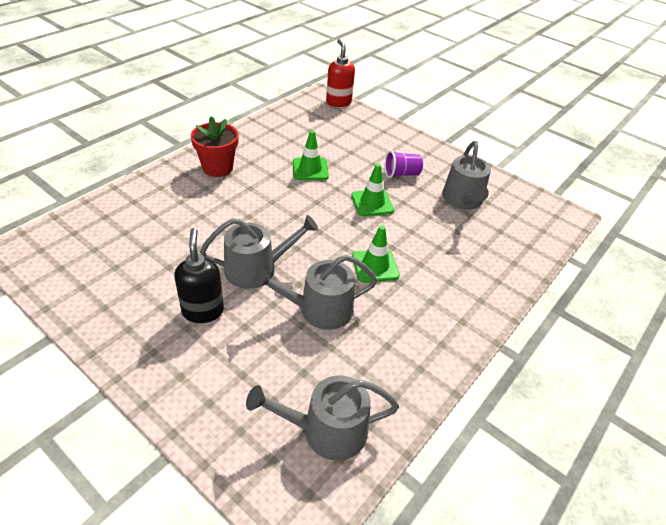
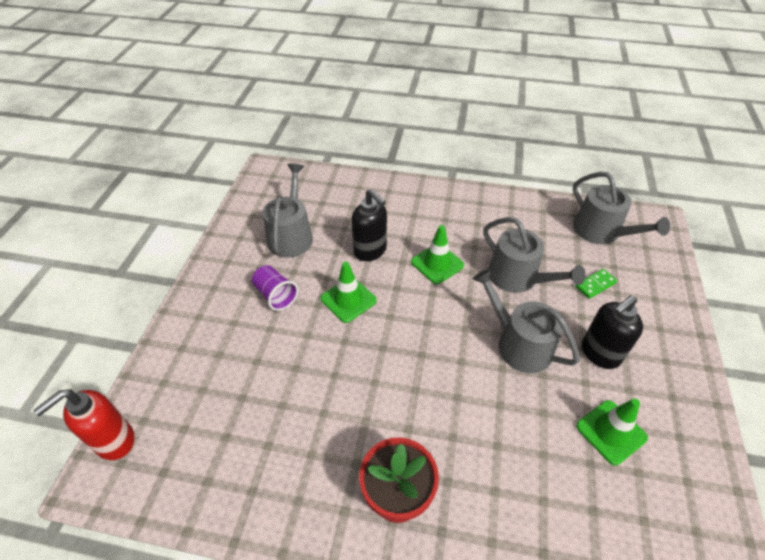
camera: 115 degrees left, 5 degrees up
green traffic cone [293,130,329,180] -> green traffic cone moved to [576,398,648,466]
grey watering can [442,141,491,210] -> grey watering can turned 60 degrees counterclockwise [263,164,313,258]
none -> black soap dispenser [352,189,387,261]
none -> green domino [575,269,617,299]

